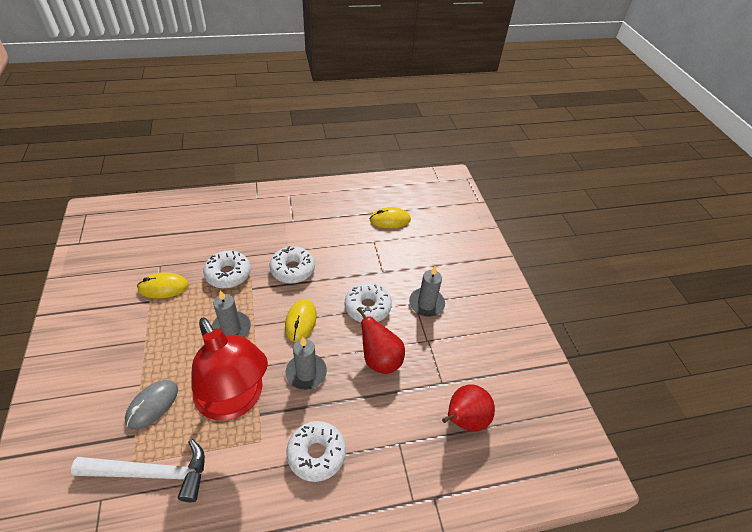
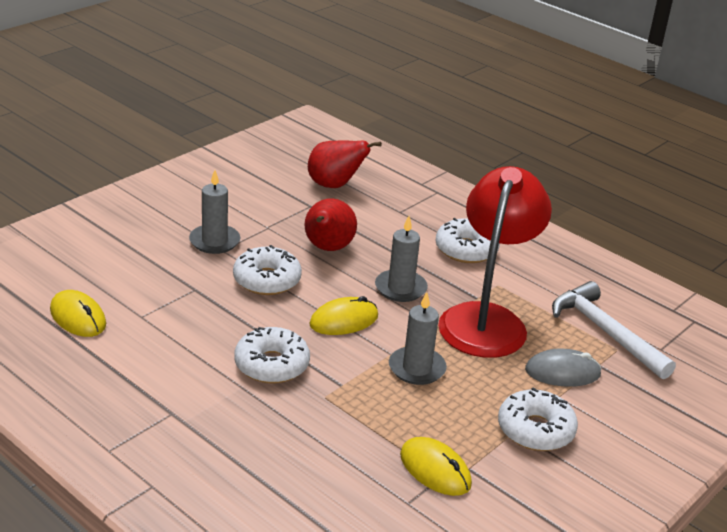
camera: 125 degrees left, 15 degrees down
white donut [203,250,251,288] -> white donut moved to [498,388,578,451]

